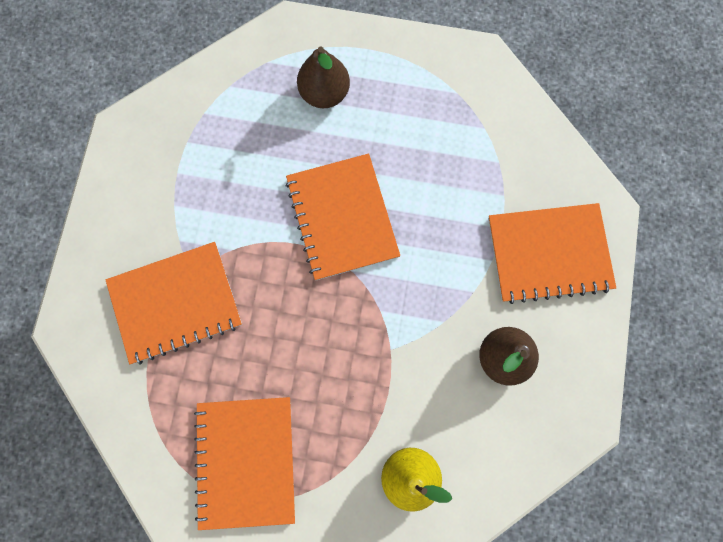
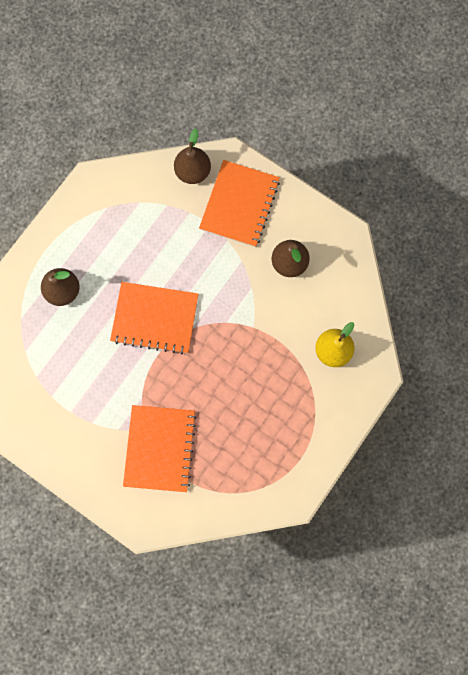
camera: 65 degrees left, 0 degrees up
orange notebook [194,397,295,530] -> none
none -> brown pear [174,129,211,184]

